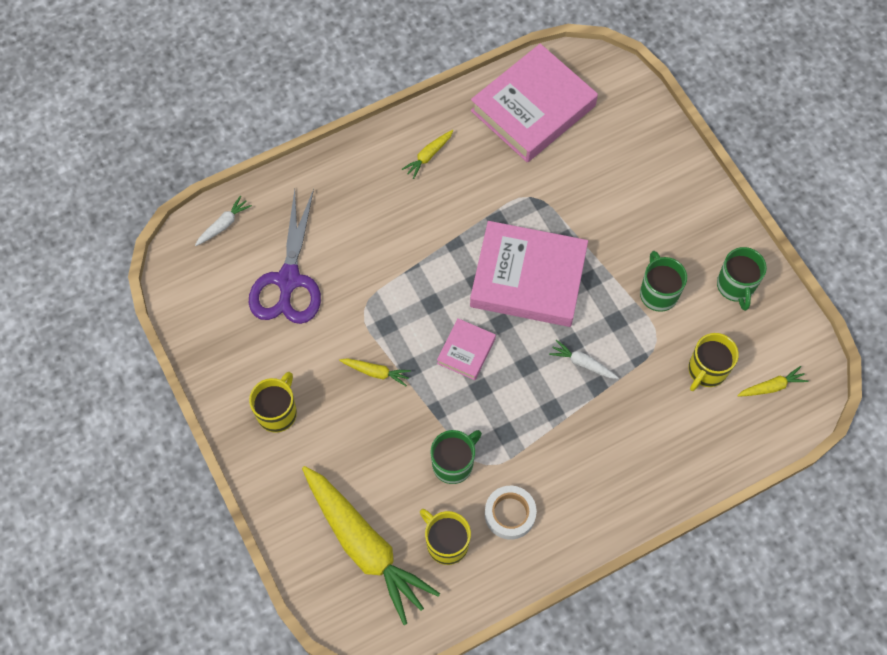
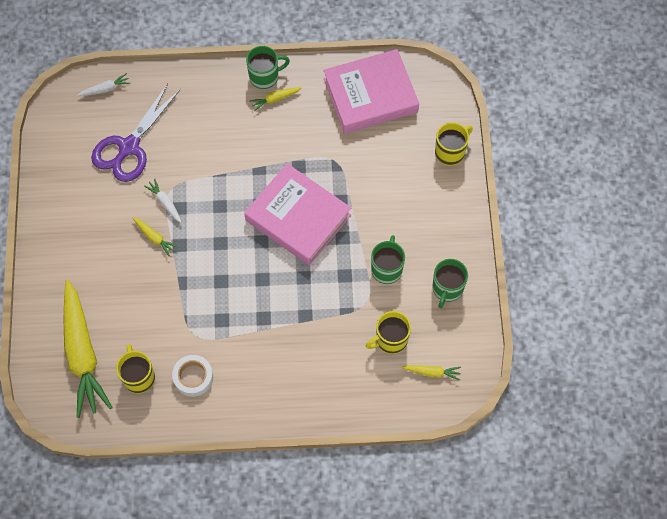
camera: 25 degrees right, 0 degrees up
yellow mug [249,372,297,433] -> yellow mug moved to [435,122,473,166]
green mug [431,430,482,484] -> green mug moved to [246,46,290,89]
pink book [437,318,496,380] -> none
white carrot [549,340,619,379] -> white carrot moved to [144,178,181,223]

